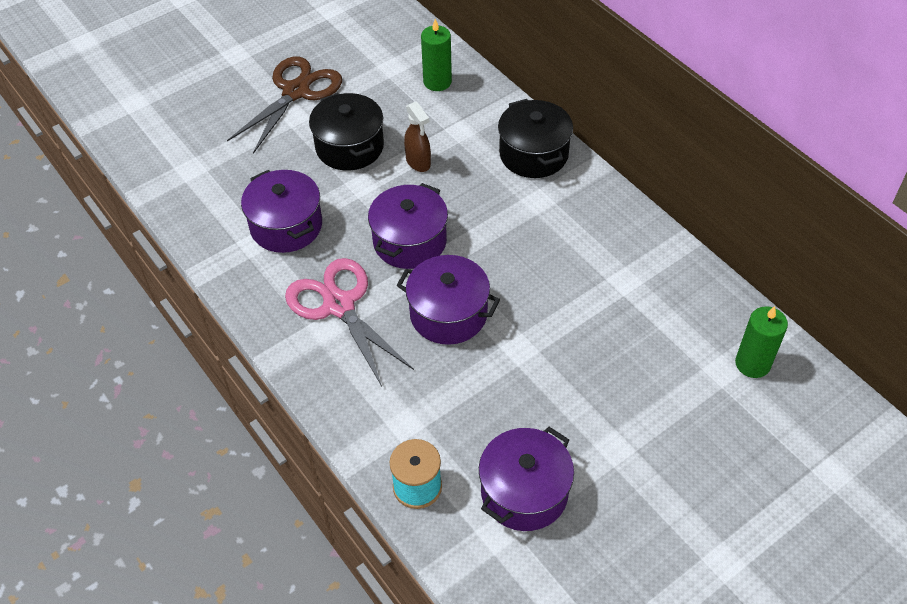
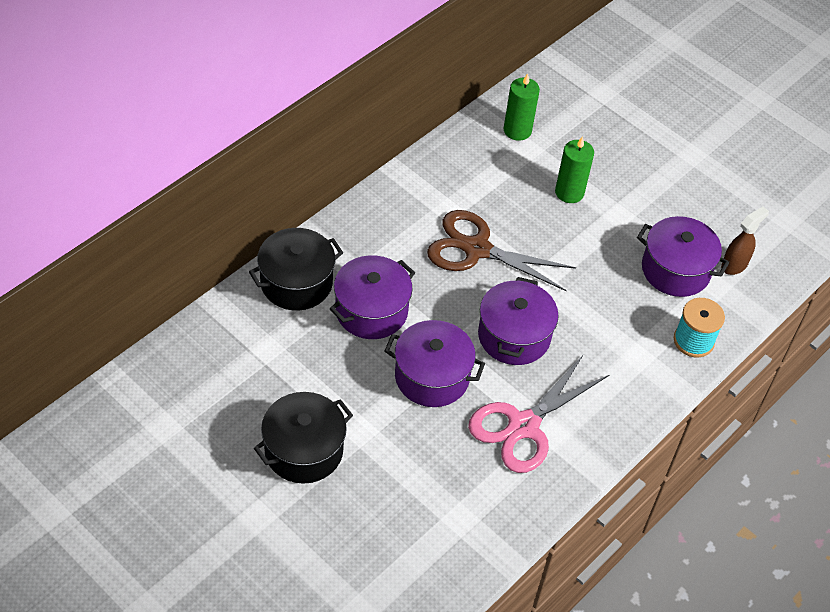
camera: 105 degrees left, 0 degrees up
brown scissors [227,56,342,154] -> brown scissors moved to [427,210,576,291]
purple pot [241,170,322,253] -> purple pot moved to [330,255,415,339]
brown spray bottle [404,101,431,172] -> brown spray bottle moved to [721,206,769,275]
green candle [421,19,452,91] -> green candle moved to [555,136,594,203]

